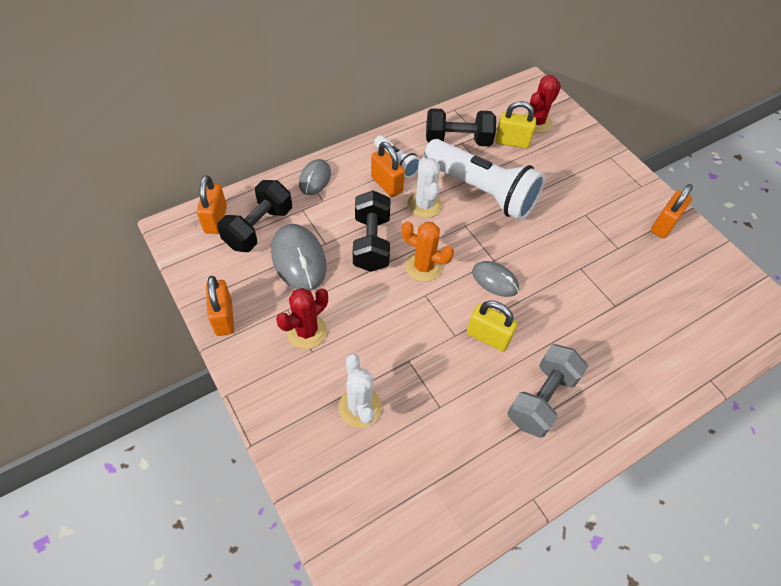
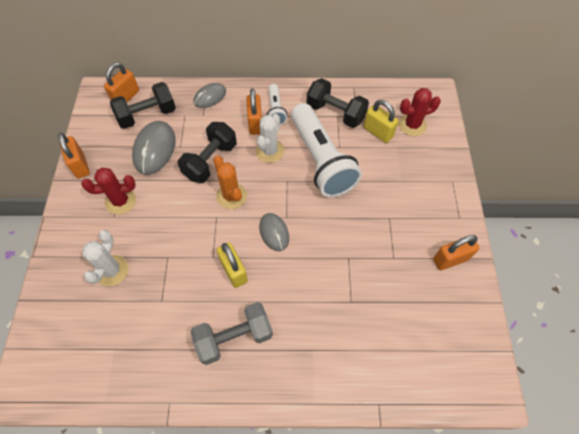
camera: 35 degrees right, 5 degrees up
orange padlock [206,276,234,336] -> orange padlock turned 45 degrees counterclockwise [58,132,90,178]

